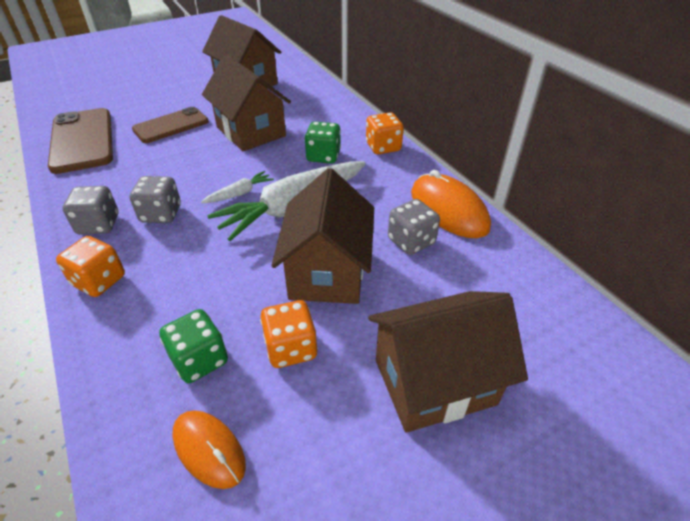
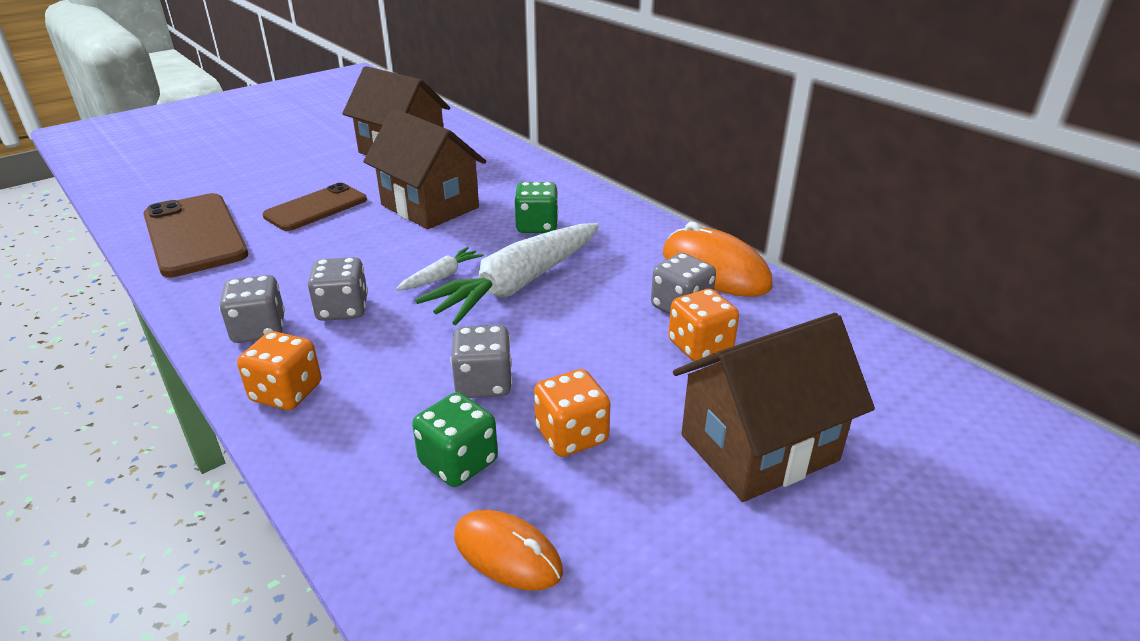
camera: 10 degrees left, 10 degrees down
brown house [271,168,374,304] -> none
orange dice [366,112,404,155] -> orange dice moved to [668,289,739,361]
none -> grey dice [451,325,512,398]

